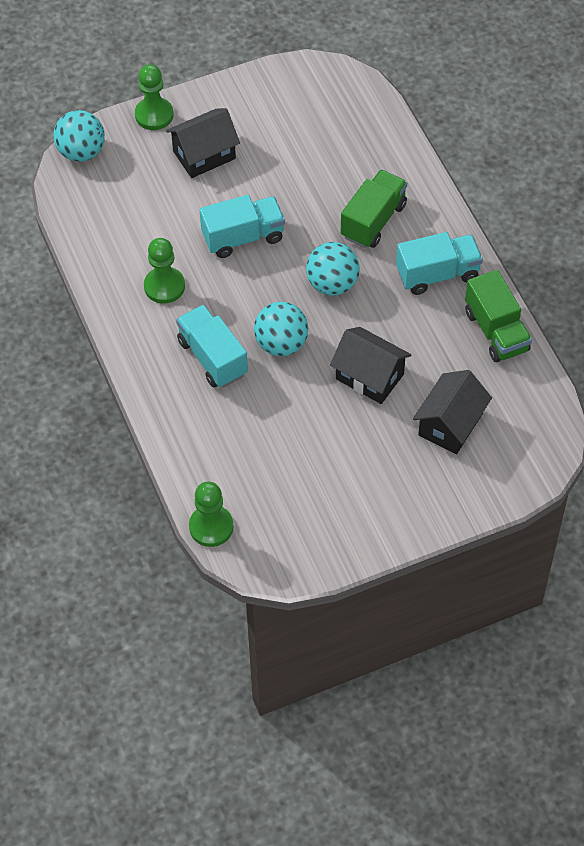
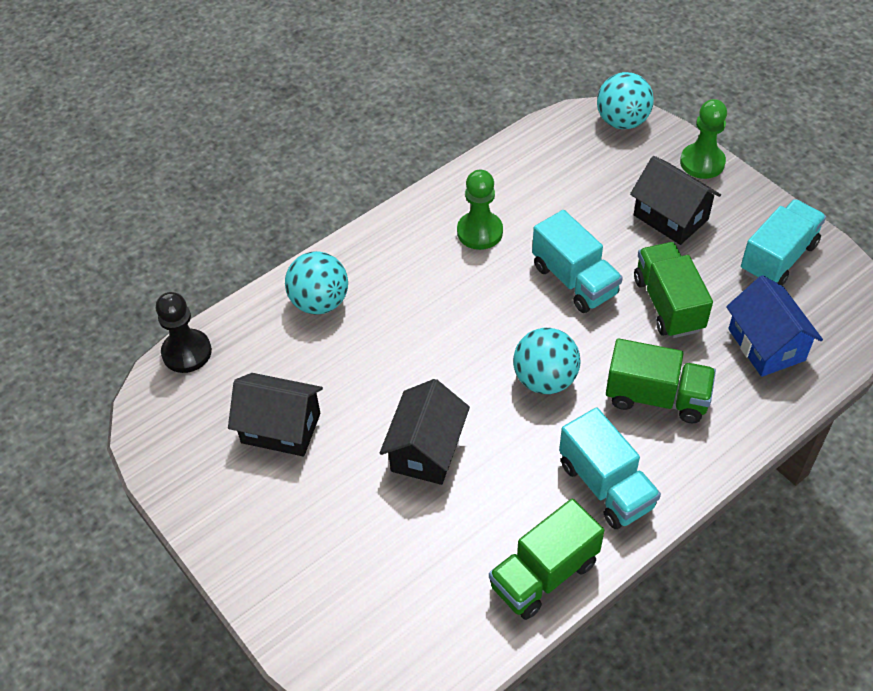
camera: 75 degrees right, 5 degrees down
turquoise truck [176,305,248,388] -> turquoise truck moved to [741,199,826,285]
green pawn [189,482,233,547] -> black pawn [156,292,212,373]
turquoise ball [254,302,308,356] -> turquoise ball moved to [285,251,348,315]
black house [413,370,492,454] -> black house moved to [228,373,323,457]
none -> green truck [634,242,713,338]
none -> blue house [726,275,823,377]

